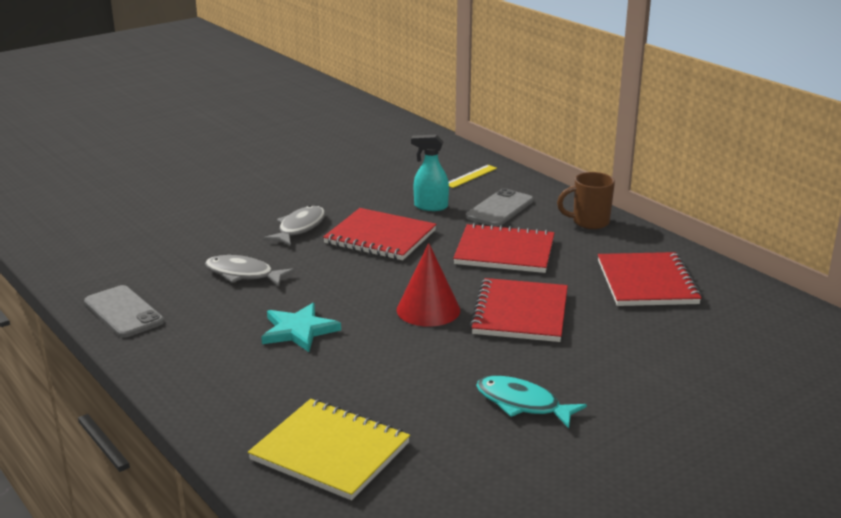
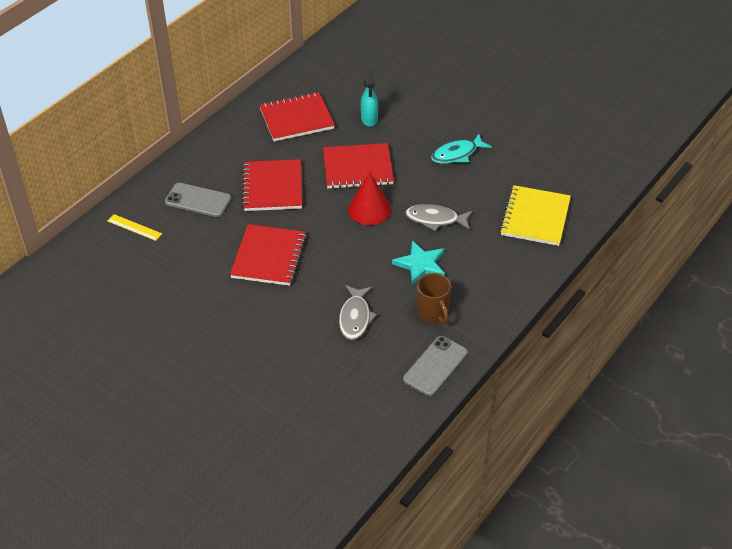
camera: 105 degrees left, 20 degrees up
grey fish [263,205,325,246] -> grey fish moved to [405,204,472,231]
turquoise spray bottle [411,134,449,211] -> turquoise spray bottle moved to [361,71,378,127]
turquoise fish [476,376,587,428] -> turquoise fish turned 45 degrees clockwise [431,134,492,164]
brown mug [557,172,615,229] -> brown mug moved to [417,273,451,324]

